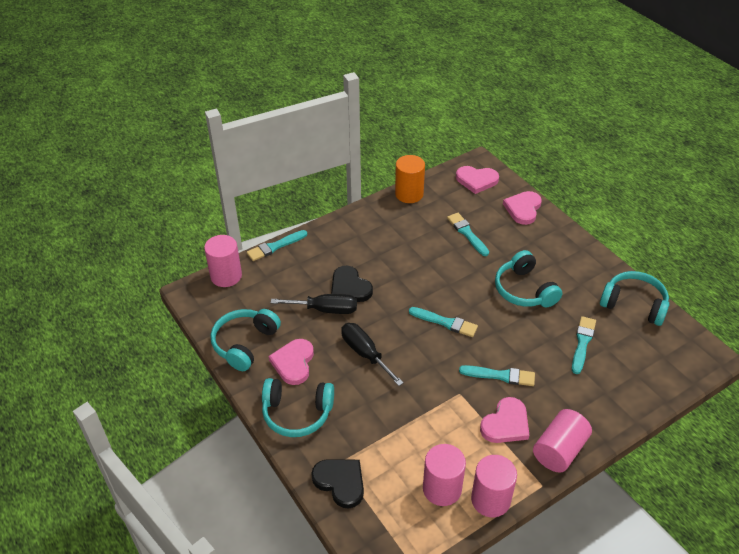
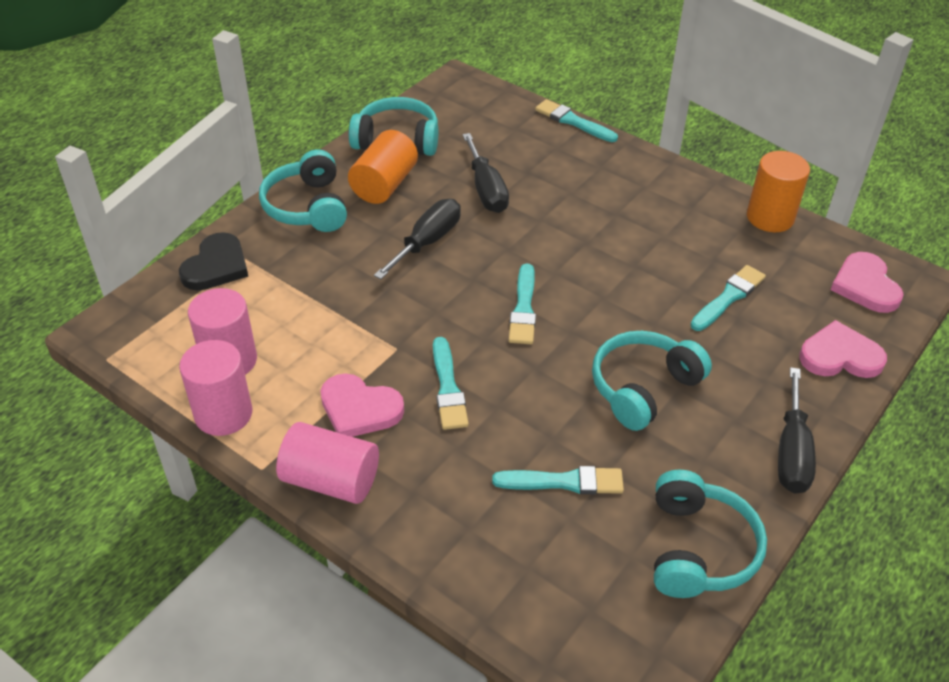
camera: 70 degrees right, 0 degrees up
pink cylinder [204,235,242,287] -> none
pink heart [268,339,314,385] -> orange cylinder [348,130,418,204]
black heart [331,266,373,302] -> none
none -> black screwdriver [778,367,816,494]

